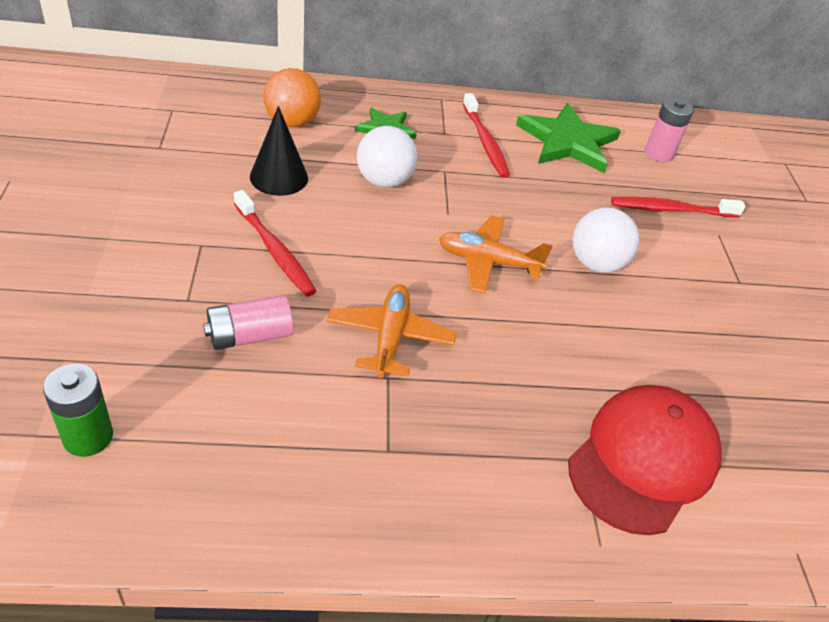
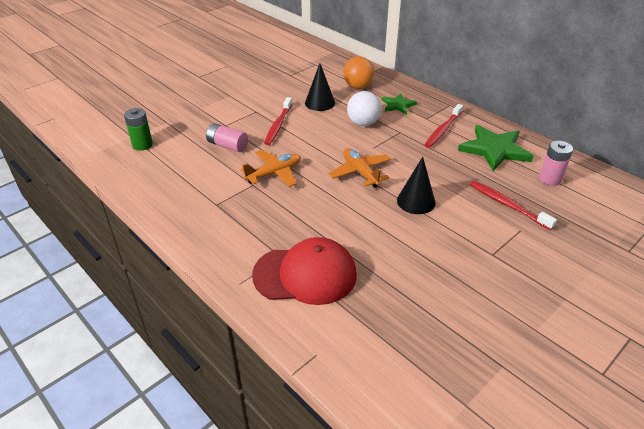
camera: 55 degrees right, 5 degrees down
white ball [573,208,639,273] -> black cone [397,157,436,214]

